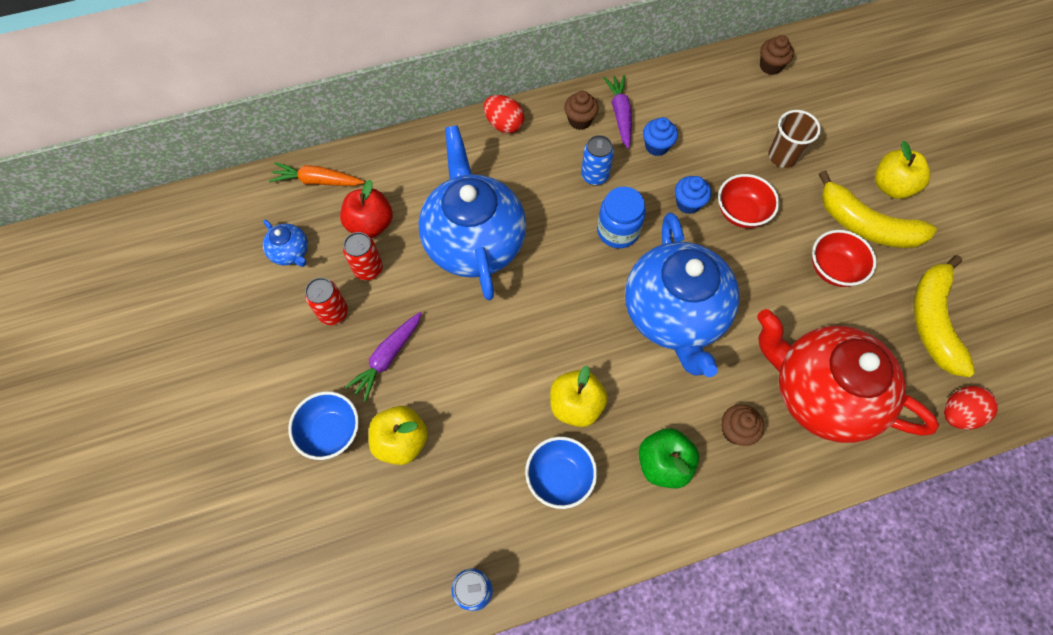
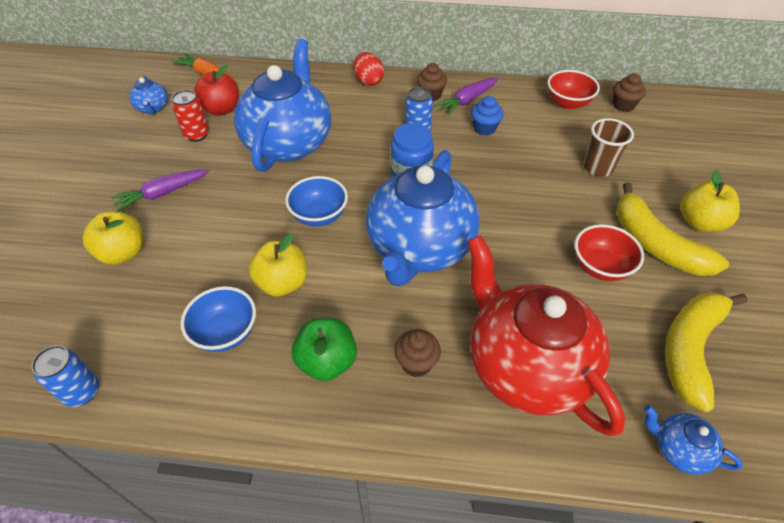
camera: 25 degrees right, 15 degrees down
blue bowl [288,391,359,460] -> blue bowl moved to [285,176,348,227]
red can [305,278,348,325] -> none
purple carrot [603,75,632,149] -> purple carrot turned 150 degrees counterclockwise [434,77,498,115]
blue cupcake [675,176,711,214] -> none
red bowl [718,174,779,228] -> red bowl moved to [547,70,600,109]
red egg [944,386,998,430] -> blue teapot [644,405,743,475]

